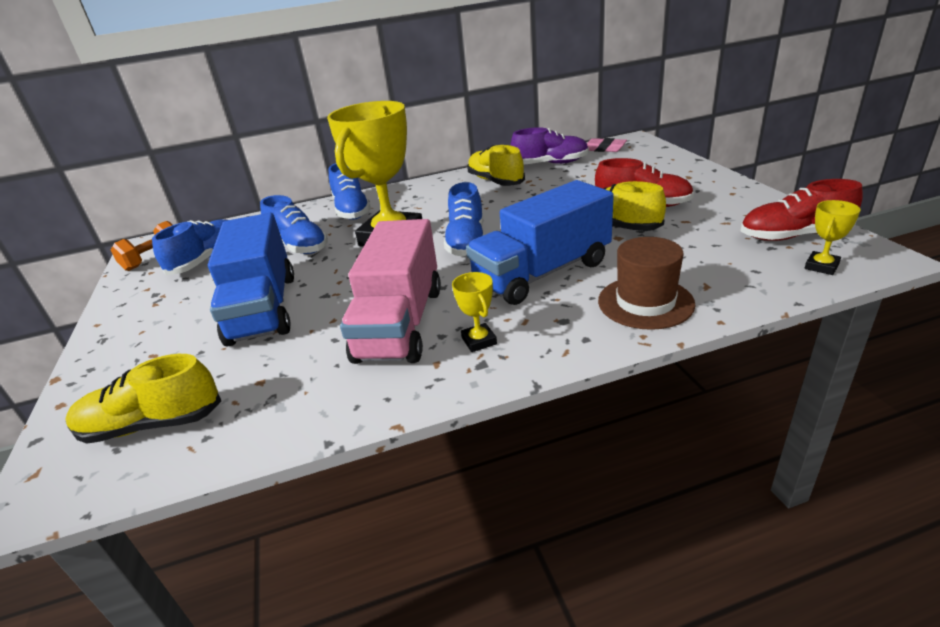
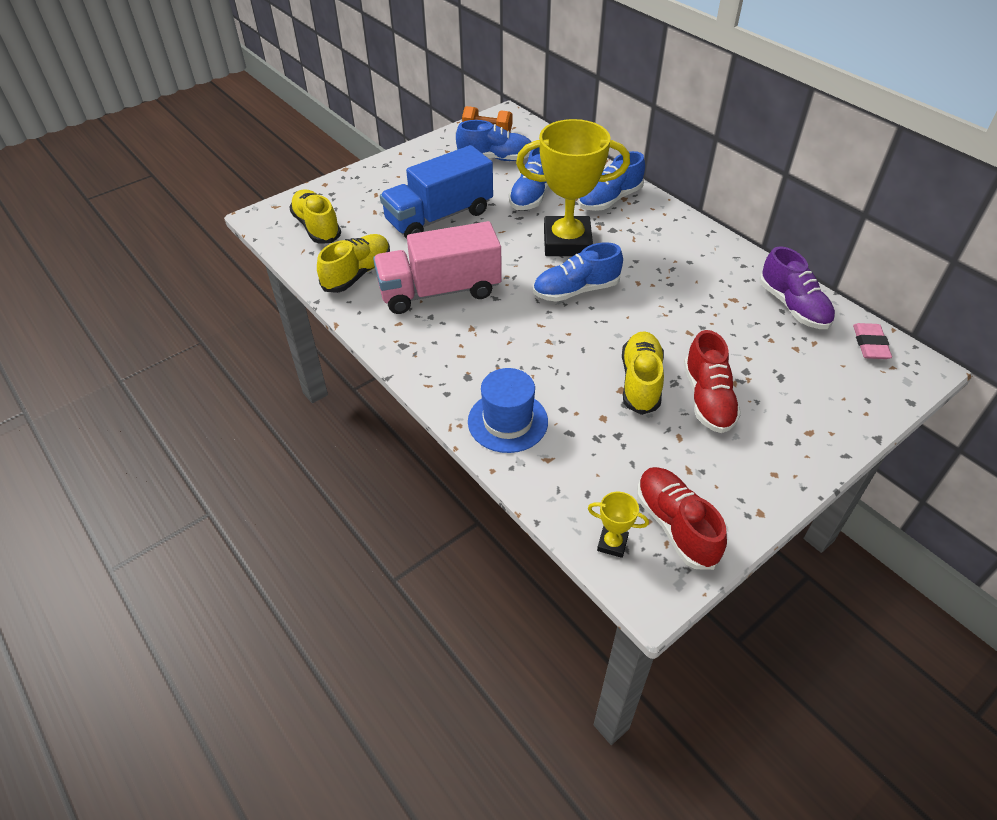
camera: 65 degrees right, 15 degrees up
yellow trophy [452,272,497,352] -> none
blue truck [466,180,614,305] -> none
yellow shoe [467,145,525,186] -> yellow shoe moved to [317,234,390,293]
brown hat [598,237,695,330] -> blue hat [468,368,548,453]

